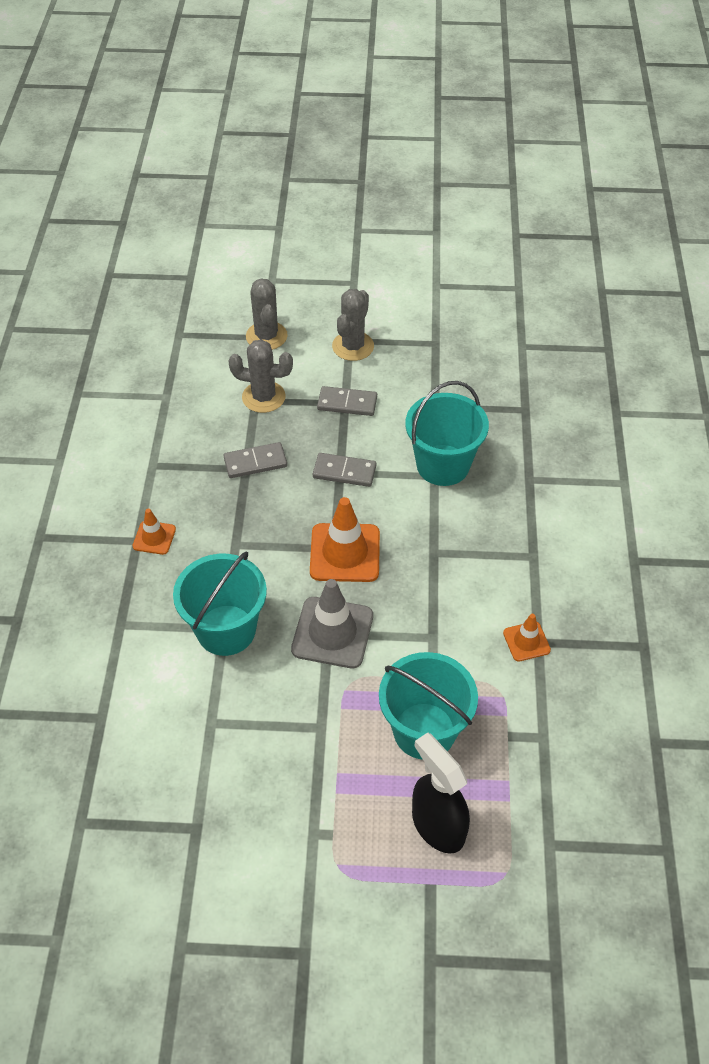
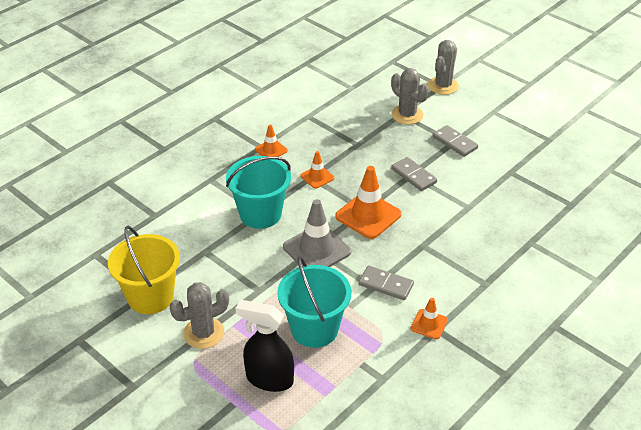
camera: 40 degrees right, 10 degrees down
grey domino [223,442,287,478] -> grey domino moved to [358,266,414,300]
grey cactus [332,289,374,361] -> grey cactus moved to [169,282,229,349]
turquoise bucket [405,381,489,486] -> none
black spray bottle [412,733,470,854] -> black spray bottle turned 75 degrees counterclockwise [235,300,294,392]
none -> yellow bucket [108,226,180,314]
none -> orange traffic cone [300,151,334,189]

